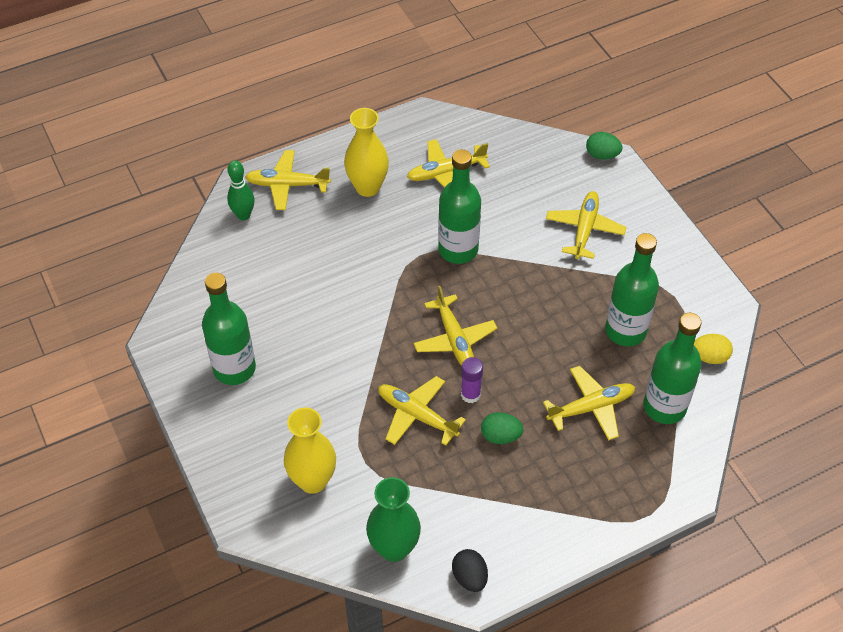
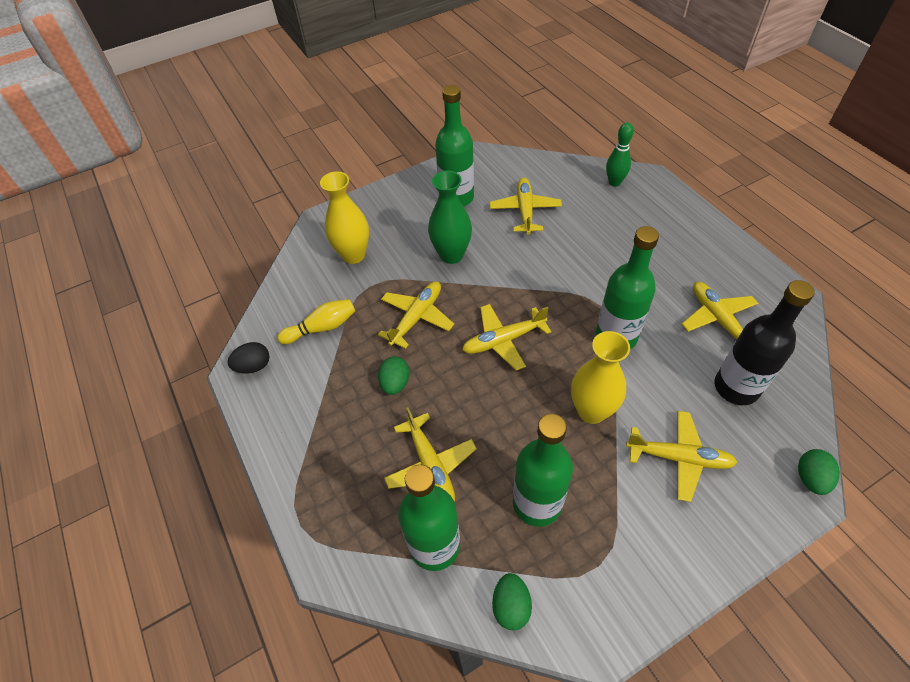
camera: 90 degrees right, 0 degrees up
yellow plane [245,150,331,210] -> yellow plane moved to [490,178,562,235]
yellow vase [344,108,389,197] -> yellow vase moved to [571,331,630,424]
green vase [366,477,421,562] -> green vase moved to [428,171,472,264]
purple glue stick [461,357,483,403] -> none
yellow egg [694,334,733,364] -> green egg [492,573,532,631]
none -> yellow bowling pin [277,299,355,344]
none -> black bottle [714,280,815,405]

